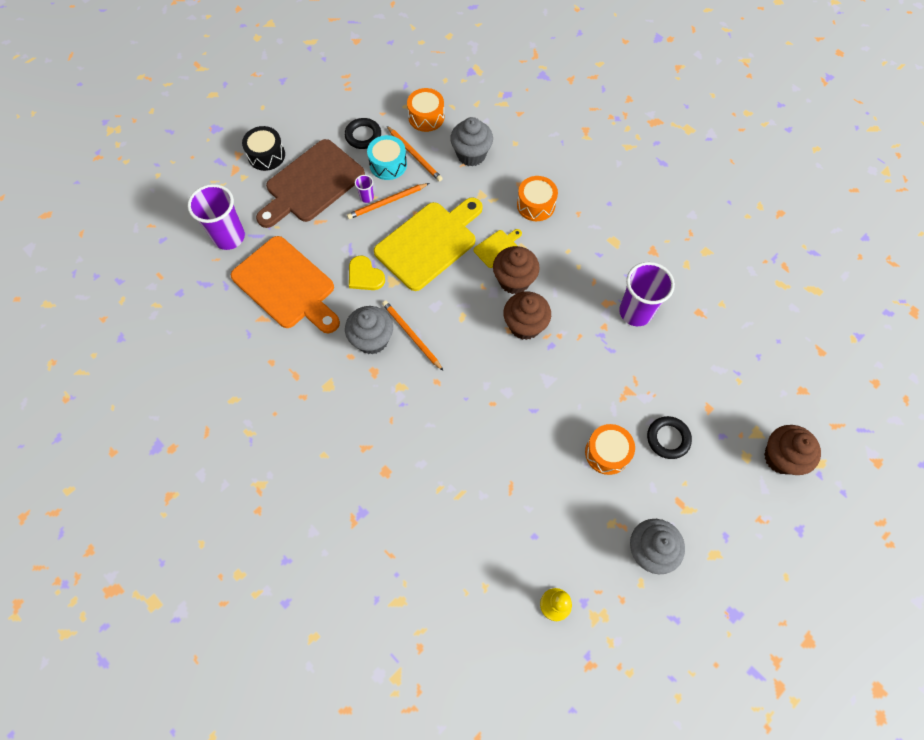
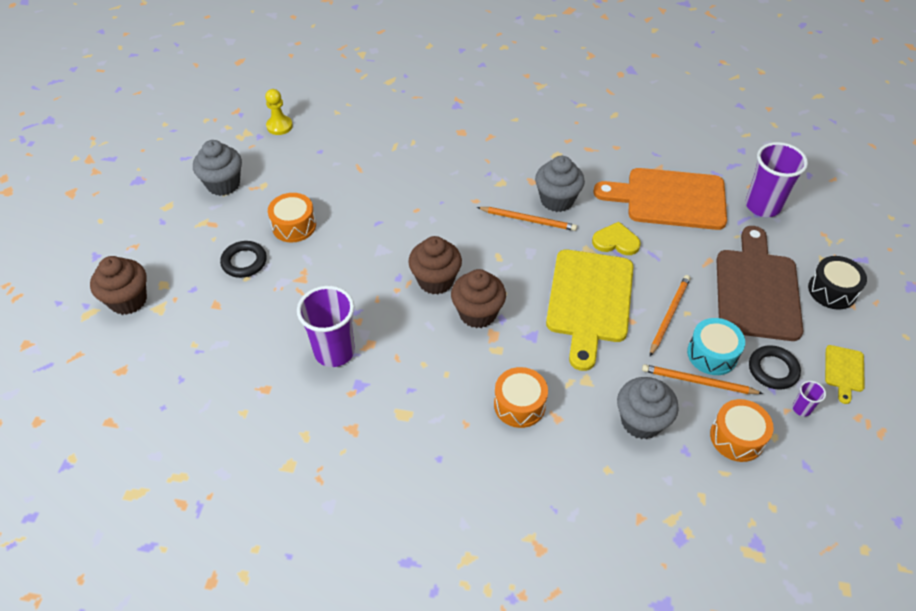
camera: 145 degrees right, 15 degrees down
purple cup [355,175,374,203] -> purple cup moved to [792,381,826,416]
yellow cutting board [474,229,522,268] -> yellow cutting board moved to [825,345,865,404]

